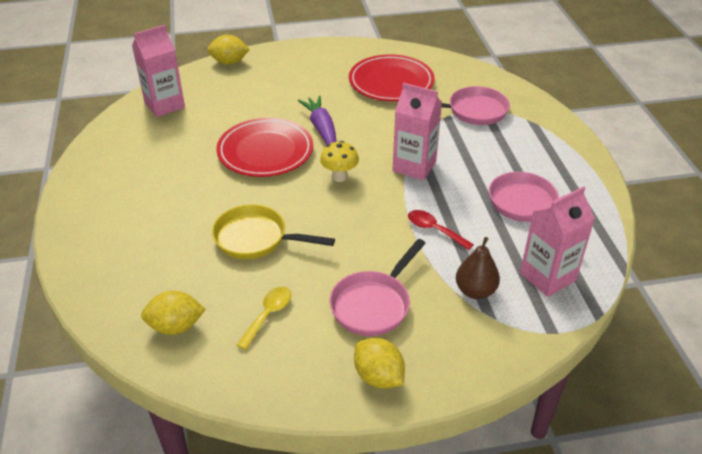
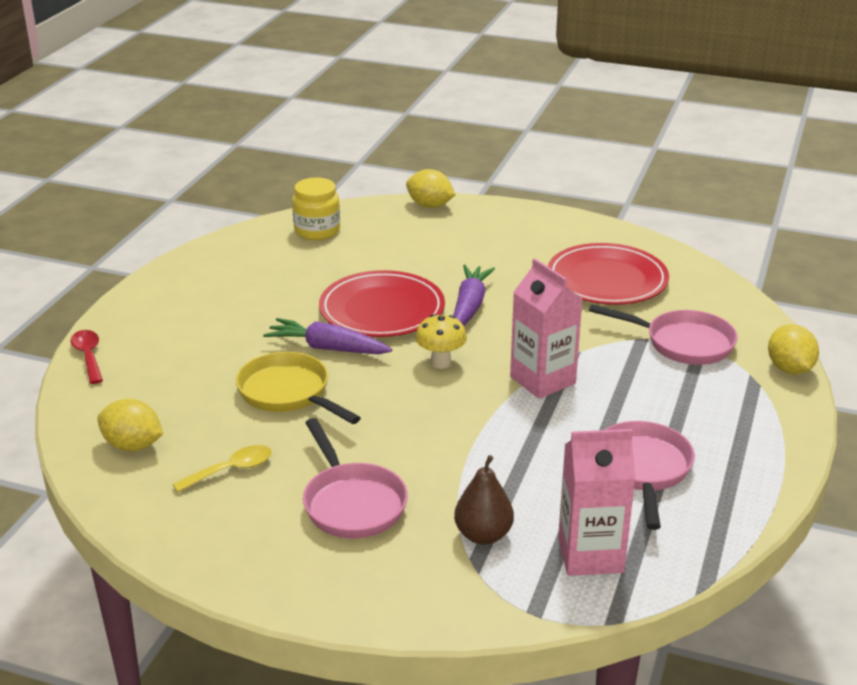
camera: 30 degrees right, 10 degrees down
pink carton [132,25,185,117] -> yellow jar [292,177,340,240]
pink pan [329,239,426,336] -> pink pan turned 90 degrees counterclockwise [303,418,408,539]
yellow lemon [354,338,405,389] -> yellow lemon moved to [768,324,819,374]
red spoon [408,210,474,250] -> red spoon moved to [71,330,103,384]
none -> purple carrot [263,318,392,354]

